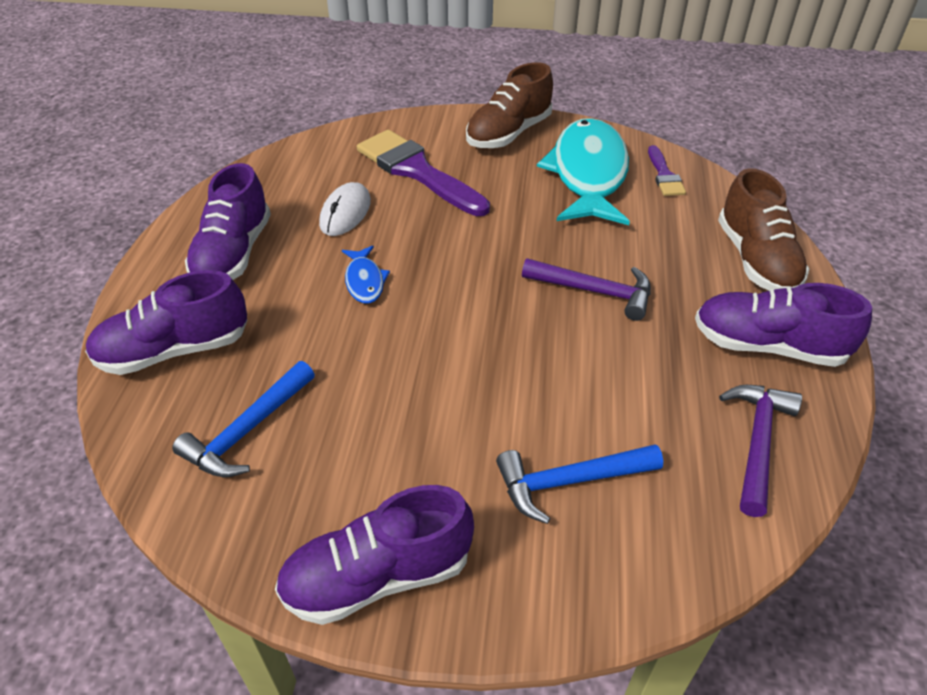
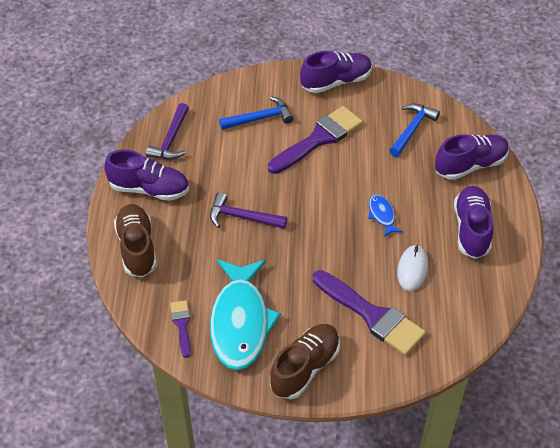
camera: 175 degrees right, 5 degrees up
none -> purple brush [268,106,363,174]

